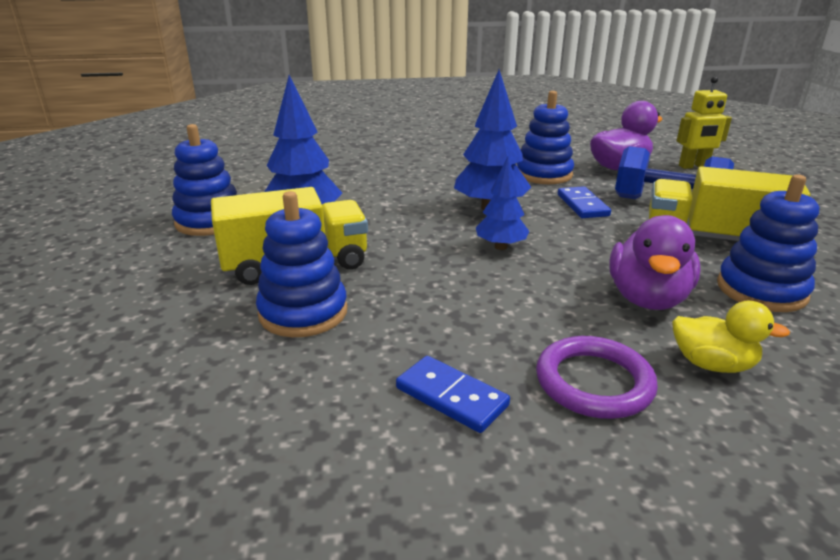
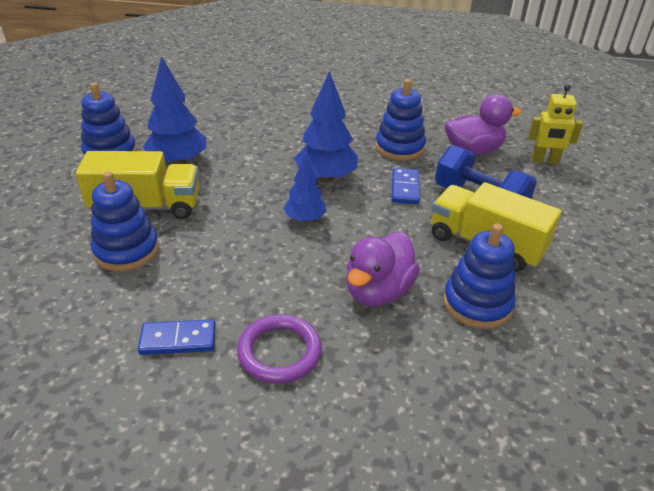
camera: 15 degrees right, 10 degrees up
blue domino [396,356,510,433] -> blue domino turned 60 degrees counterclockwise [138,319,216,355]
yellow duck [672,301,790,373] -> none

